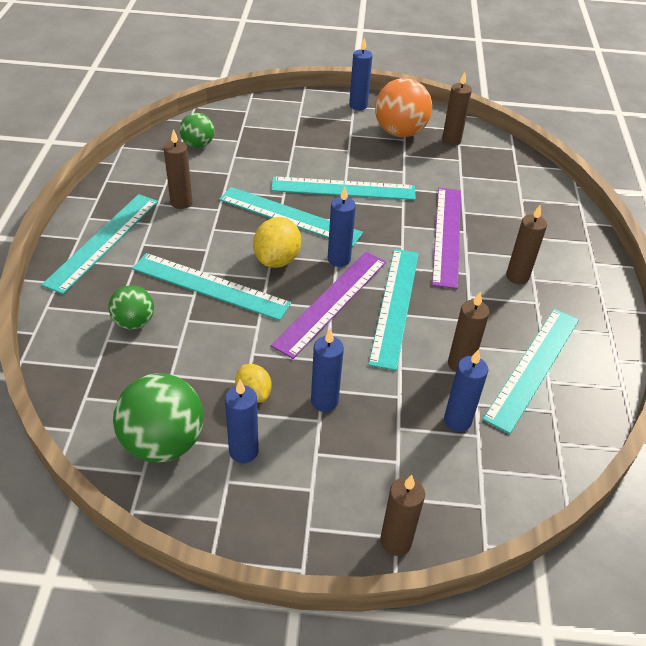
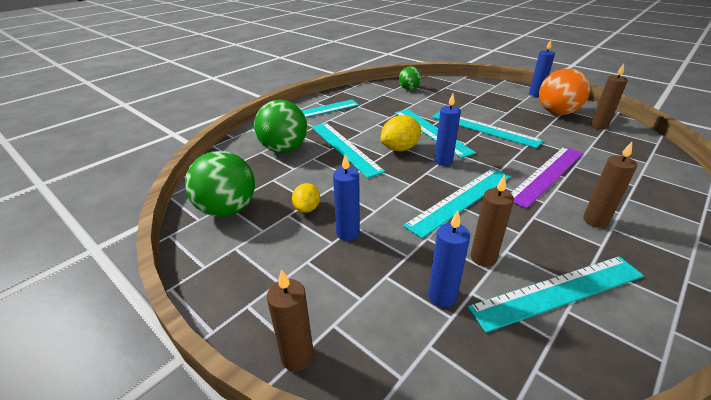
camera: 40 degrees right, 10 degrees down
green ball [108,285,154,329] -> green ball [254,100,307,153], size x1.71
brown candle [164,129,192,209] -> none
blue candle [225,380,259,463] -> none
purple ruler [271,252,386,359] -> none

